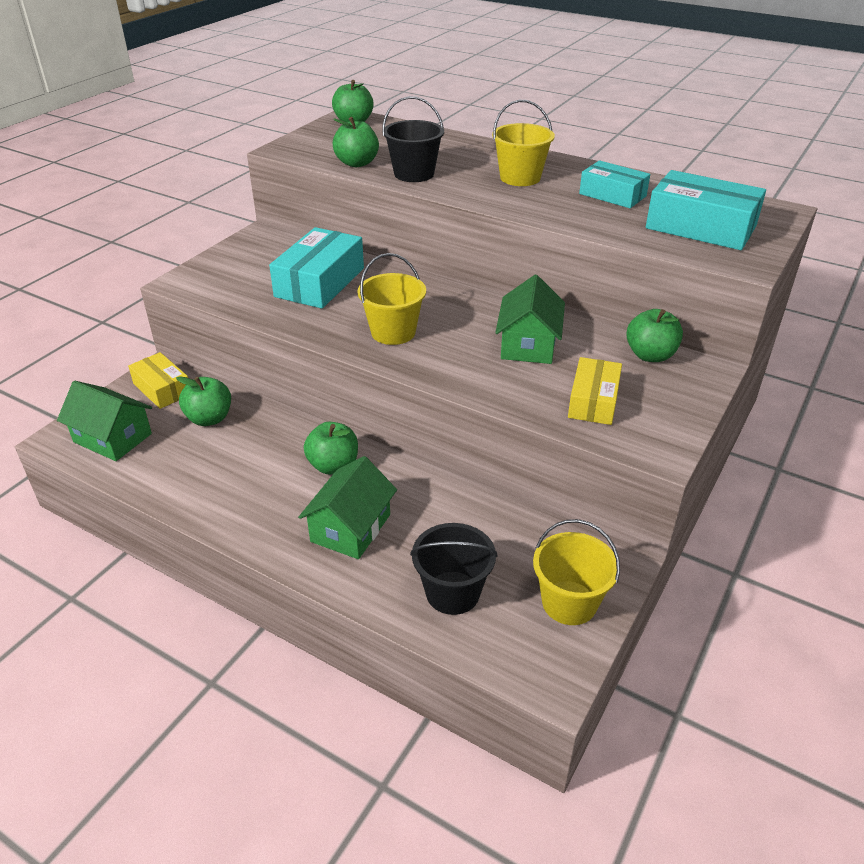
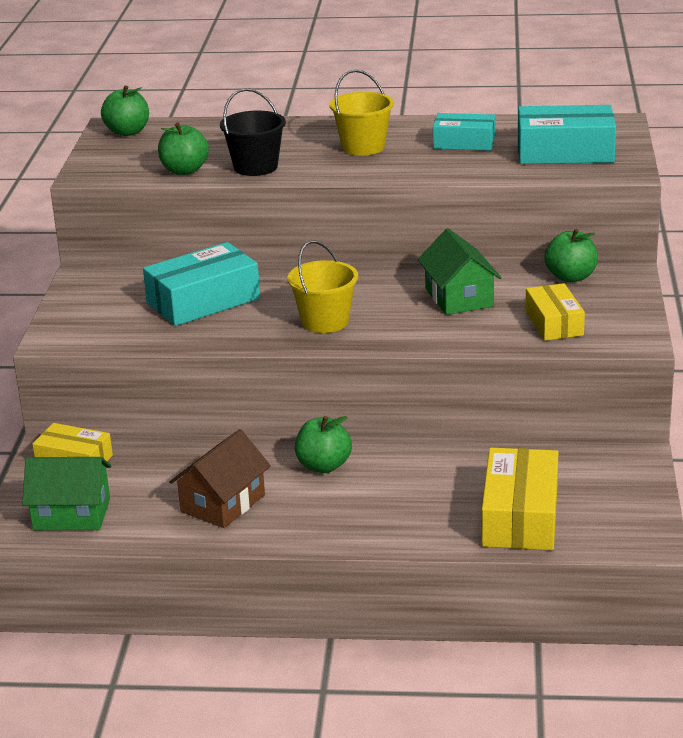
camera: 25 degrees left, 10 degrees down
green apple [176,376,231,426] -> none
turquoise box [269,227,364,309] -> turquoise box turned 60 degrees clockwise [143,242,260,326]
green house [298,456,397,559] -> none
black bucket [410,523,498,615] -> yellow box [482,448,558,550]
yellow bucket [533,519,620,625] -> none
none -> brown house [169,429,271,528]

